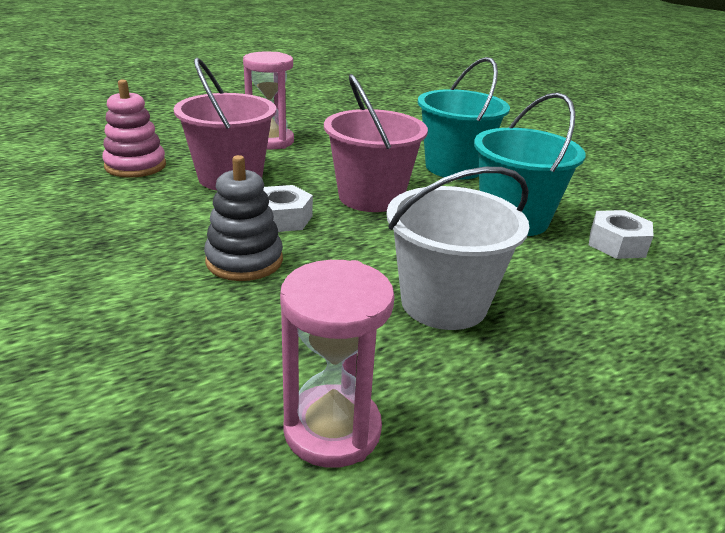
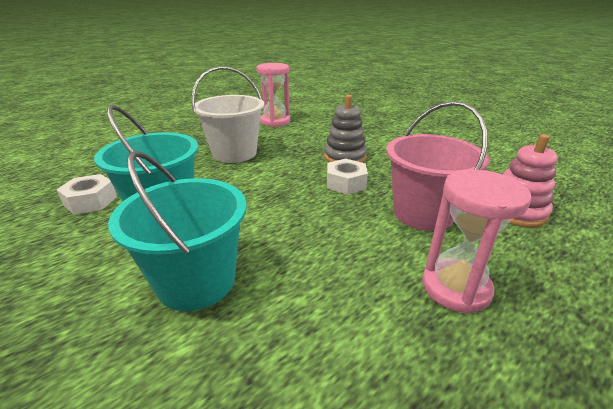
camera: 170 degrees right, 0 degrees up
pink bucket [324,74,428,212] -> none

